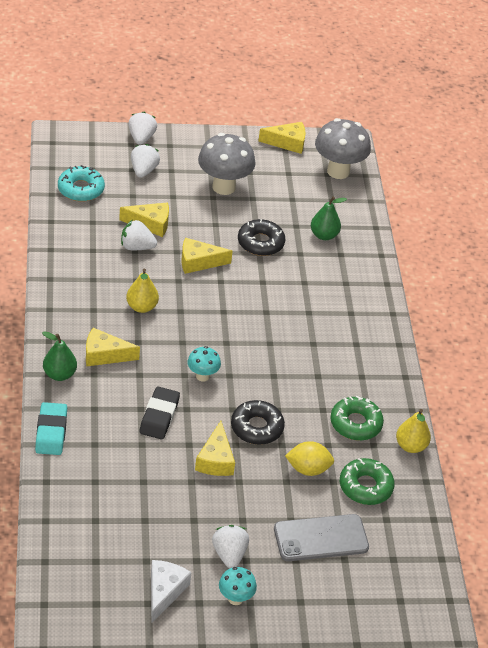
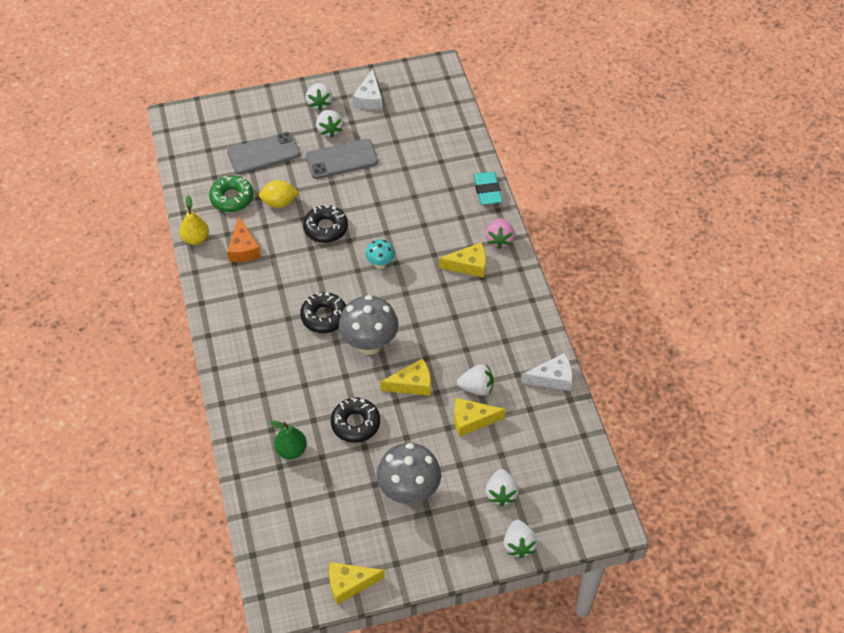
camera: 175 degrees right, 10 degrees up
green pear [42,331,77,381] -> pink strawberry [486,218,515,249]
turquoise donut [58,165,105,202] -> none
yellow pear [126,268,159,313] -> none
black eraser [140,387,180,440] -> none
yellow cheese [195,421,235,476] -> none
turquoise mushroom [219,567,257,605] -> white strawberry [306,83,333,111]
grey mushroom [315,118,371,179] -> grey mushroom moved to [339,295,399,355]
green donut [330,396,384,441] -> orange cheese [227,216,261,262]
none -> black donut [300,292,346,333]
none -> grey phone [305,139,378,179]
none -> white cheese [521,353,573,391]

